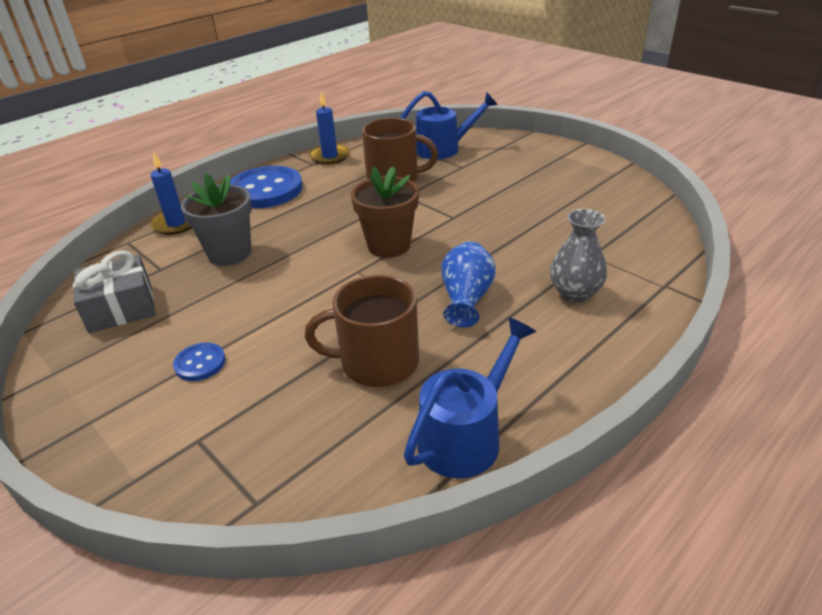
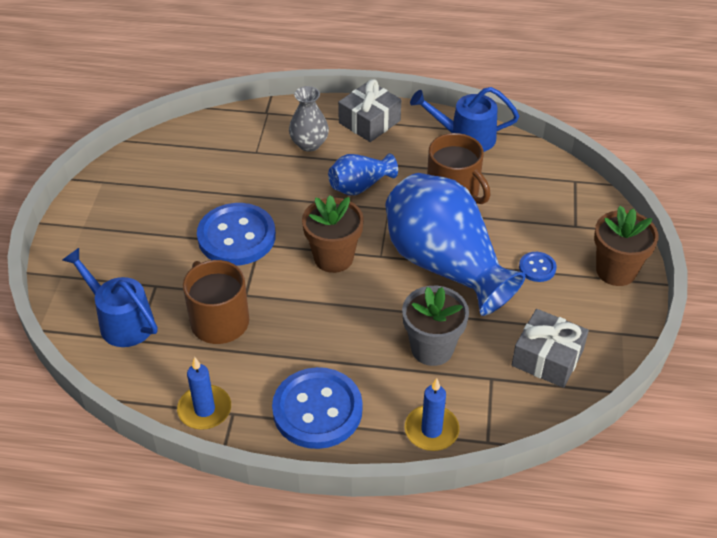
camera: 130 degrees left, 10 degrees up
none -> blue button [197,203,276,266]
none -> grey gift [338,79,401,142]
none -> blue vase [385,173,526,316]
none -> brown flower pot [594,206,659,286]

